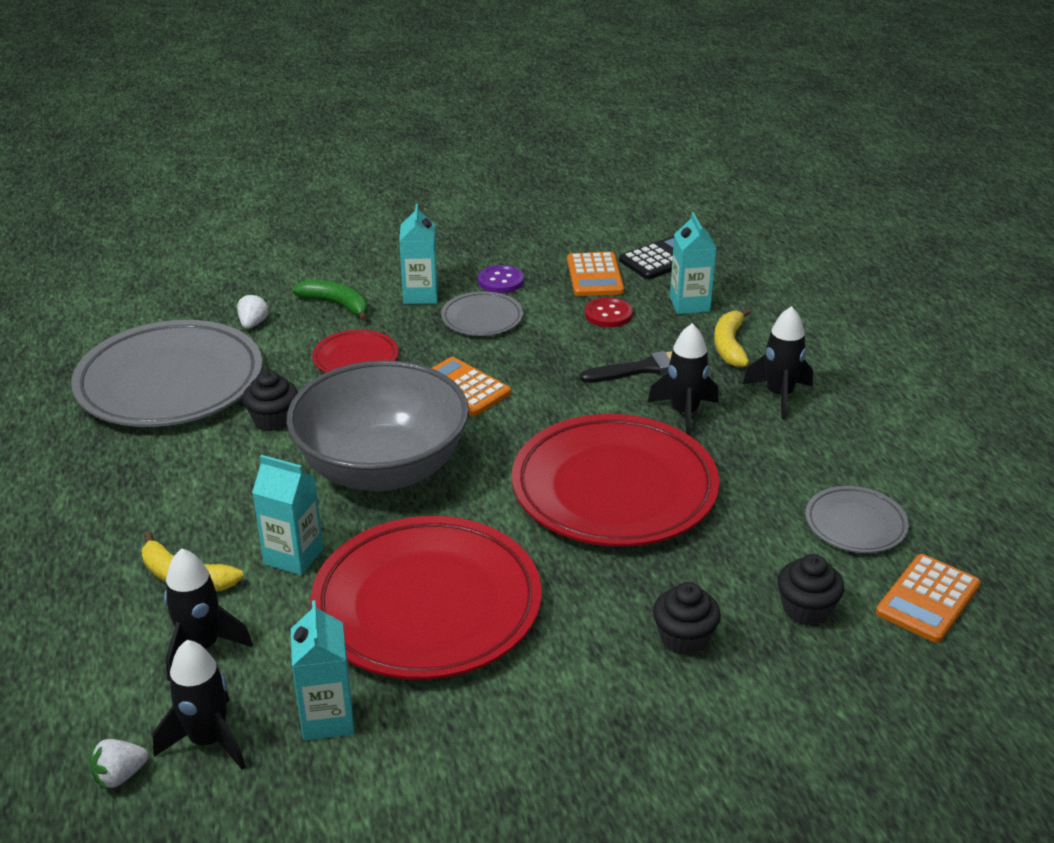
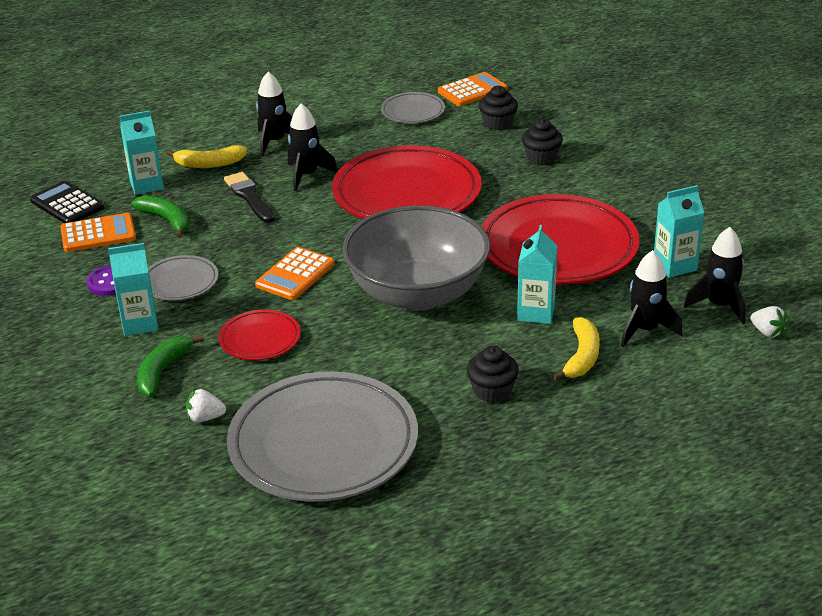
camera: 100 degrees left, 0 degrees up
black cupcake [243,370,298,431] -> black cupcake moved to [467,346,519,403]
red button [585,297,633,327] -> green banana [131,195,189,238]
orange calculator [876,554,981,643] -> orange calculator turned 60 degrees counterclockwise [438,72,507,106]

